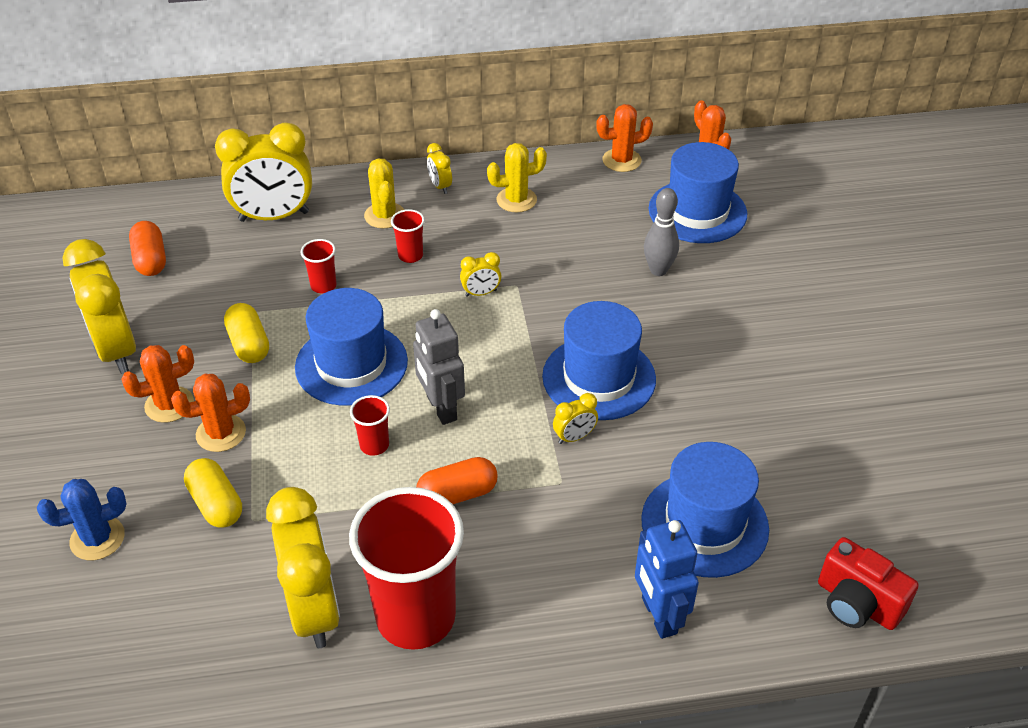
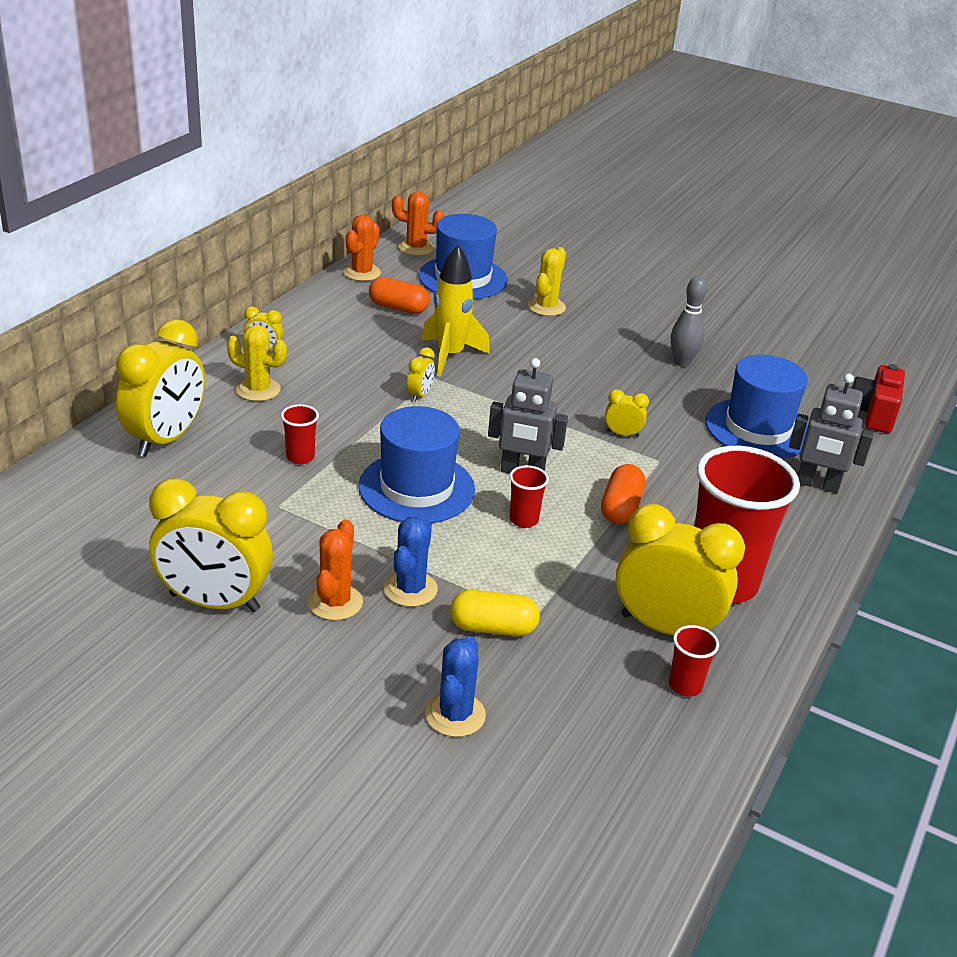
camera: 55 degrees left, 10 degrees down
orange capsule [129,221,166,276] -> orange capsule moved to [369,277,430,314]
orange cactus [171,374,250,452] -> blue cactus [384,517,438,607]
yellow capsule [224,303,269,363] -> none
red cup [391,209,425,263] -> red cup moved to [669,625,719,697]
yellow cactus [487,143,547,213] -> yellow cactus moved to [528,247,566,316]
blue hat [542,301,656,420] -> none
yellow clock [553,393,598,444] -> yellow clock turned 90 degrees counterclockwise [605,389,649,437]
blue robot [635,520,699,639] -> grey robot [789,374,874,493]
grey bowling pin [644,188,679,276] -> grey bowling pin moved to [671,276,707,367]
red camera [818,537,919,630] -> red camera turned 120 degrees clockwise [851,364,905,433]
none -> yellow rocket [421,245,490,377]

